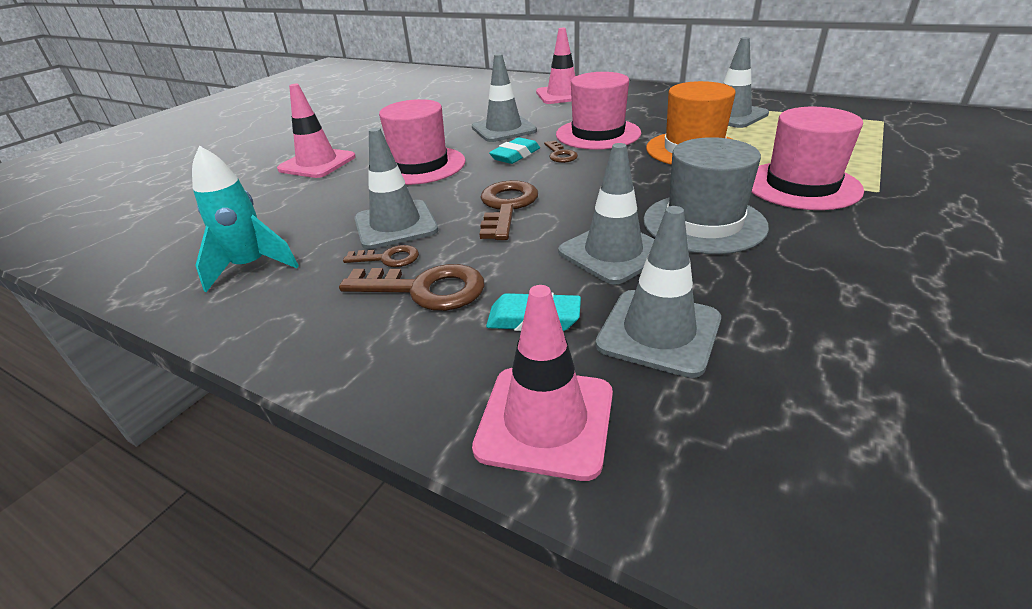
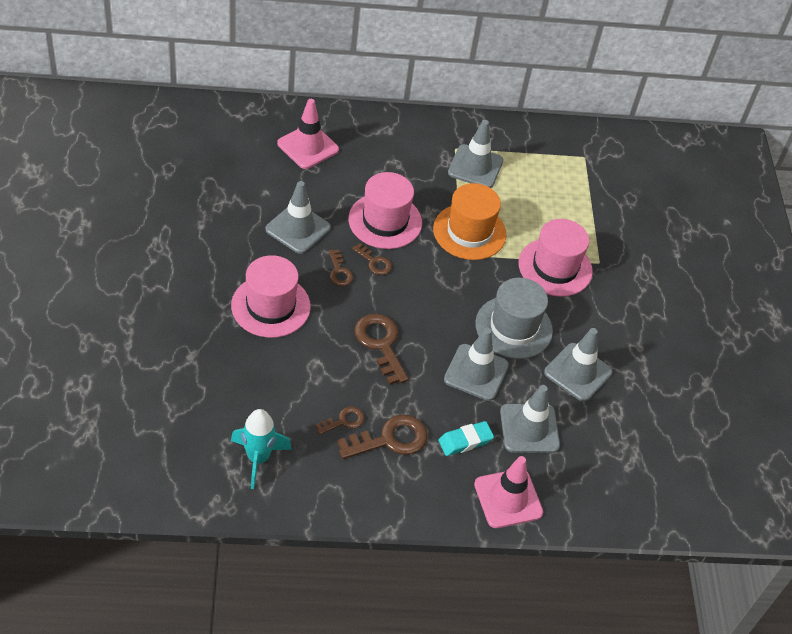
camera: 40 degrees left, 15 degrees up
pink traffic cone [277,84,356,178] -> none
grey traffic cone [354,127,438,249] -> grey traffic cone moved to [544,328,612,402]
turquoise eraser [489,137,540,164] -> brown key [328,249,353,286]

